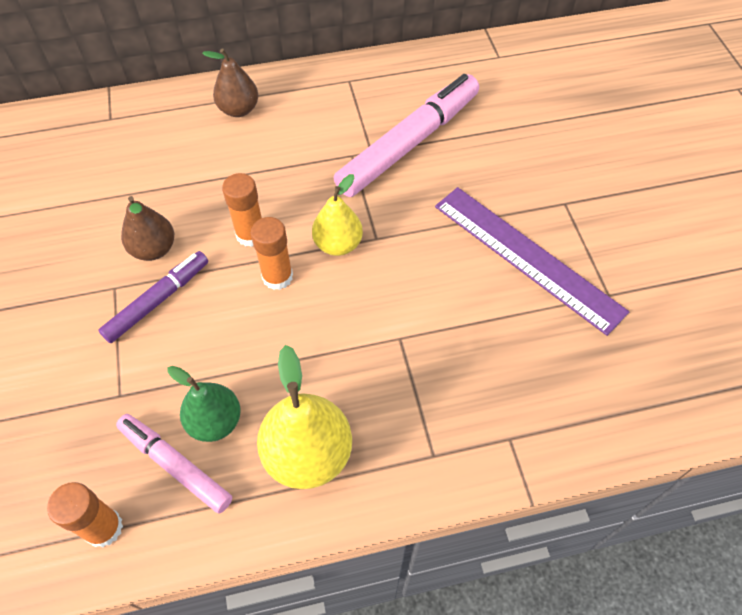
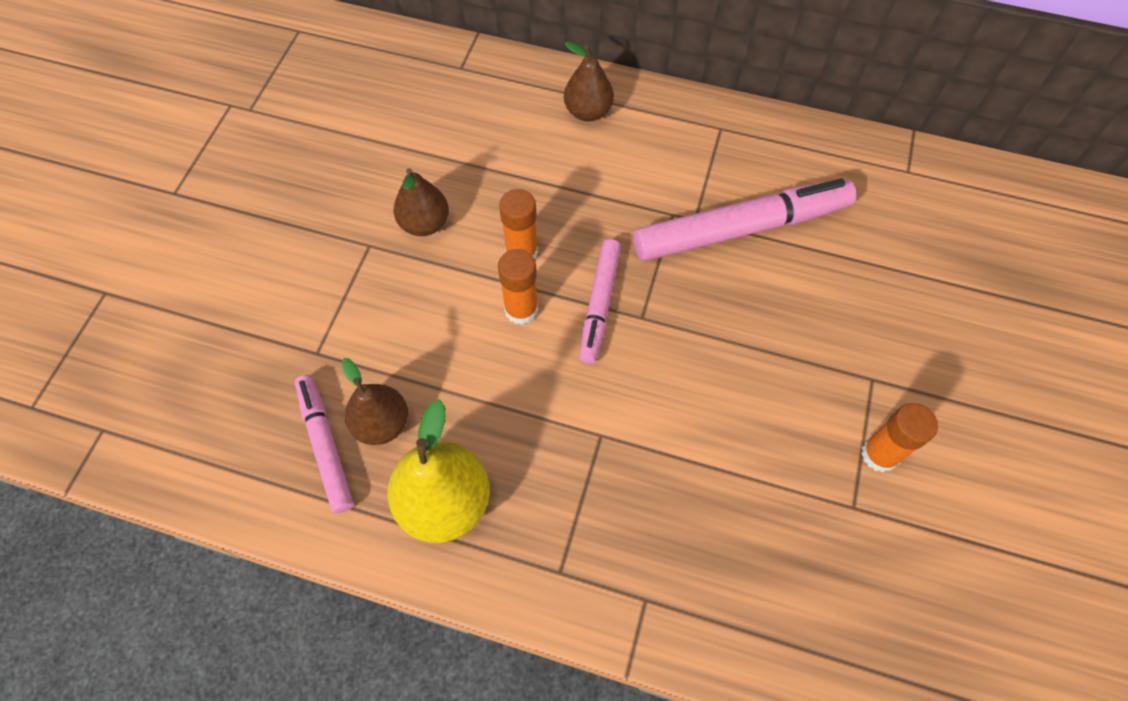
camera: 30 degrees right, 5 degrees up
orange glue stick [47,482,123,548] -> orange glue stick moved to [861,403,938,472]
purple marker [98,251,208,343] -> none
green pear [167,366,241,442] -> brown pear [341,358,408,445]
yellow pear [312,174,363,256] -> pink marker [579,239,621,364]
purple ruler [435,187,629,336] -> none

